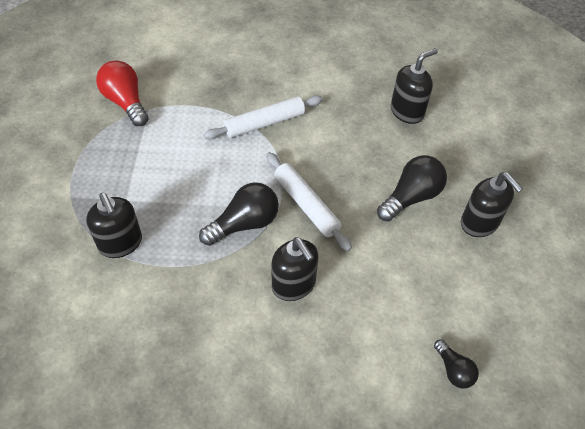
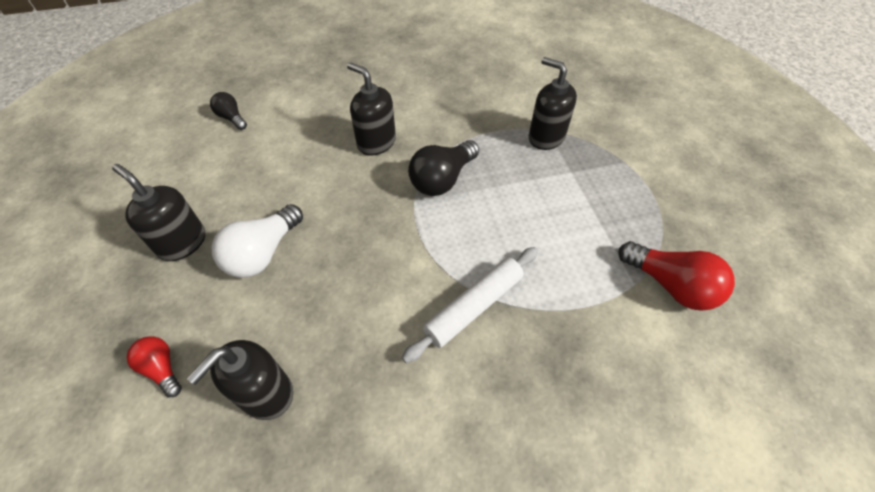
camera: 165 degrees right, 0 degrees up
white rolling pin [266,152,352,251] -> none
black light bulb [377,155,447,221] -> white light bulb [212,204,303,278]
none -> red light bulb [126,336,182,397]

